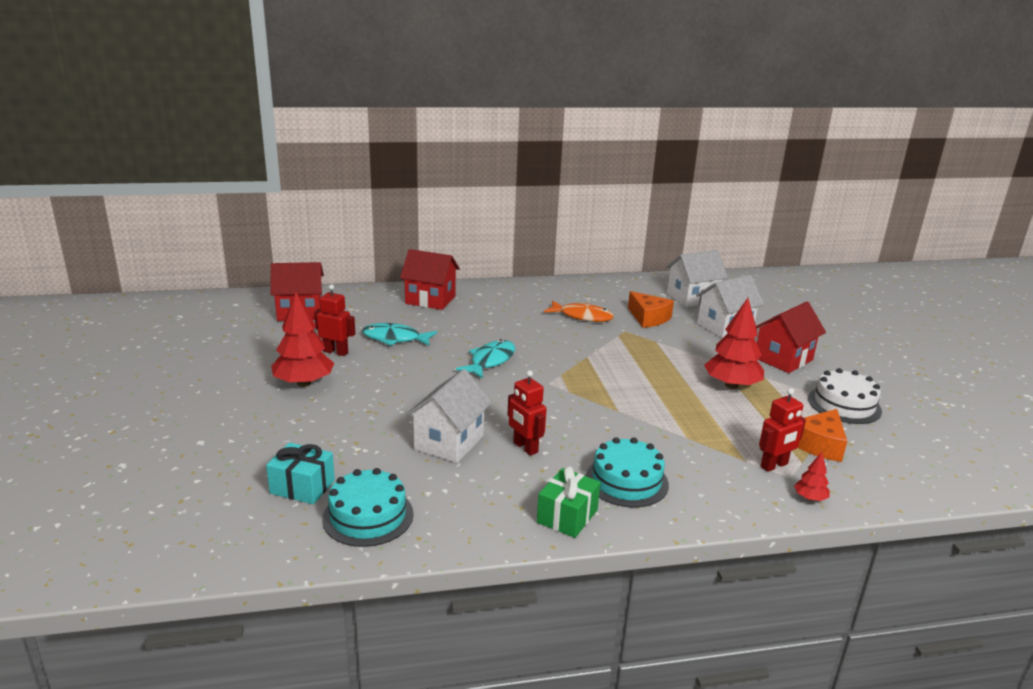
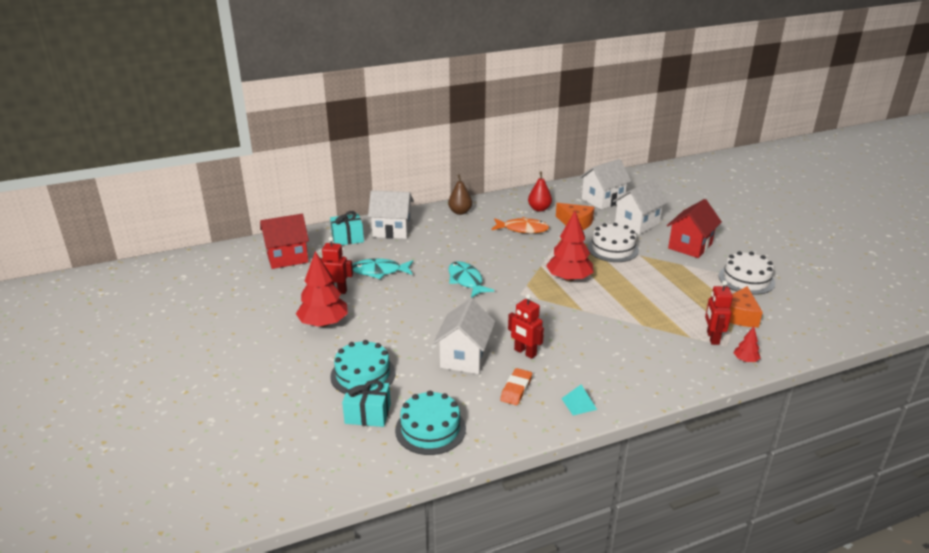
camera: 10 degrees left, 5 degrees up
red house [400,249,460,310] -> white house [368,190,414,239]
turquoise fish [456,339,515,379] -> turquoise fish turned 45 degrees counterclockwise [448,261,494,298]
green gift [537,466,601,538] -> turquoise pyramid [561,385,597,416]
turquoise cake [586,437,669,508] -> turquoise cake moved to [330,340,395,394]
red tree [704,298,764,389] -> red tree moved to [546,211,594,282]
red robot [759,388,806,472] -> red robot turned 135 degrees clockwise [705,281,733,345]
none -> turquoise gift [330,211,364,245]
none -> brown pear [448,174,472,215]
none -> orange eraser [500,368,532,405]
none -> red pear [528,171,552,212]
none -> white cake [587,223,639,262]

